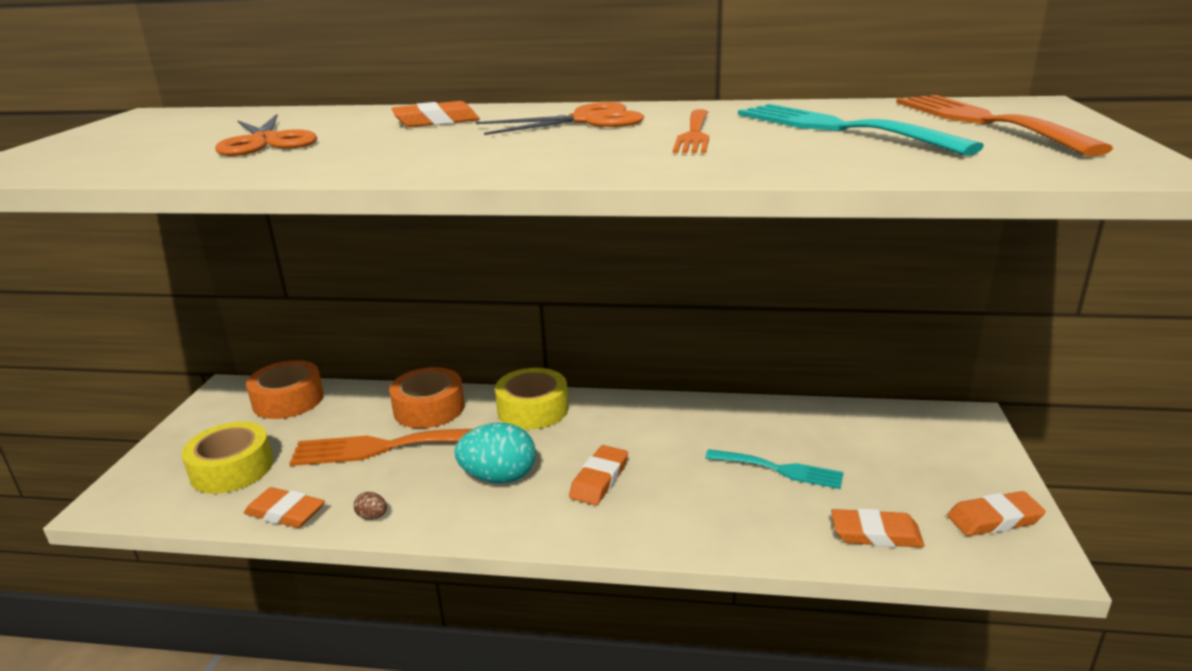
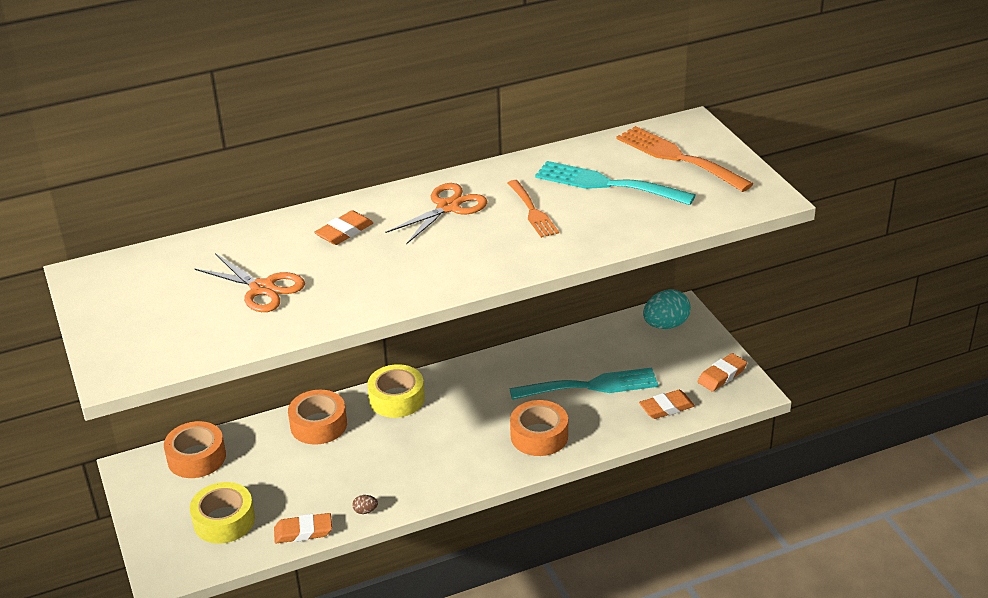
camera: 30 degrees left, 10 degrees up
orange fork [290,429,473,466] -> none
turquoise egg [454,423,536,483] -> turquoise egg moved to [643,289,691,329]
orange eraser [569,445,628,505] -> none
turquoise fork [705,449,844,489] -> turquoise fork [509,368,658,400], size x1.61
none -> orange tape [510,400,568,456]

